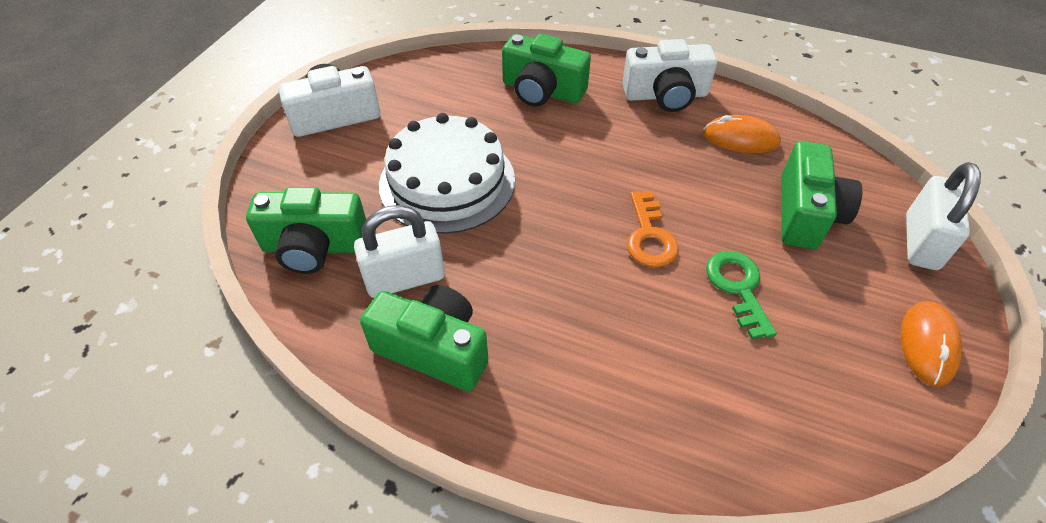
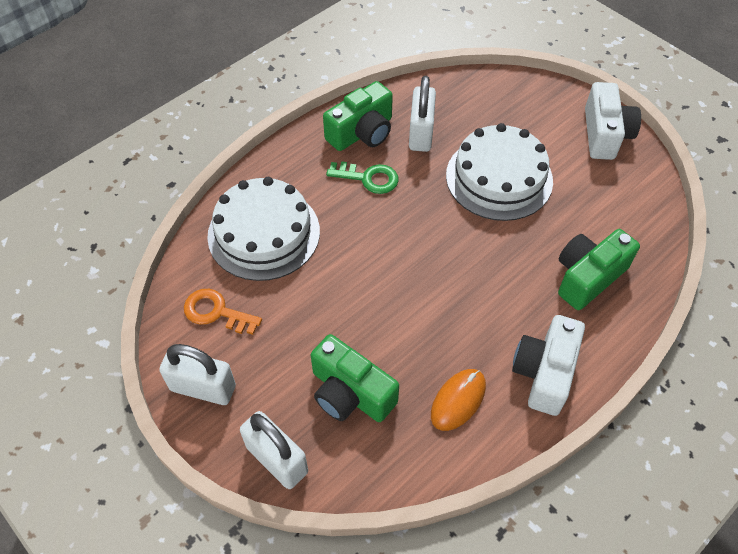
camera: 115 degrees right, 5 degrees up
green camera [246,187,366,274] -> none
orange key [627,191,679,267] -> orange key moved to [184,289,262,335]
green key [706,251,777,339] -> green key moved to [326,161,399,194]
orange mouse [901,301,962,387] -> white padlock [159,344,236,405]
none -> white cake [207,177,320,281]

